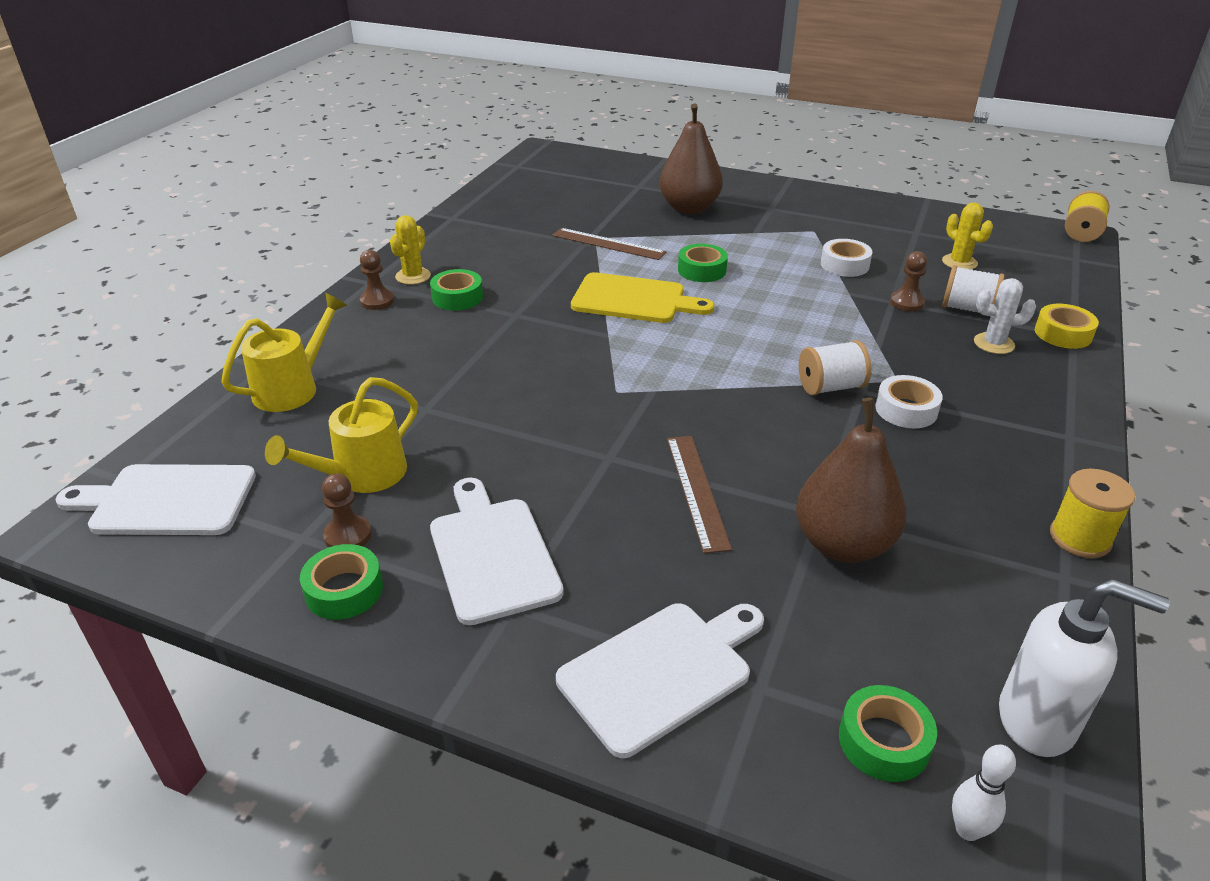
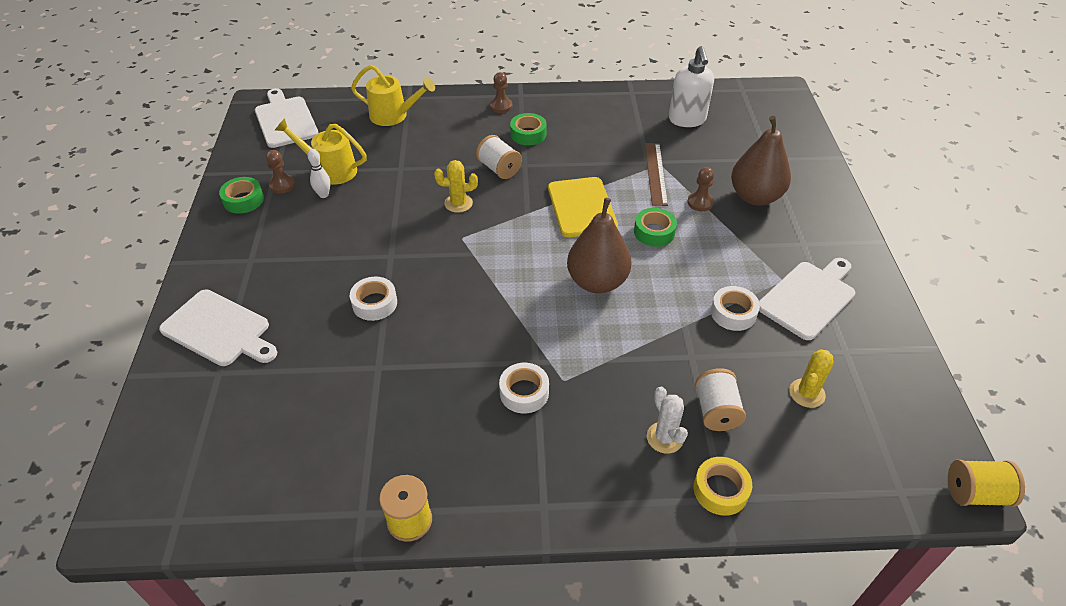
camera: 65 degrees right, 10 degrees up
yellow cactus [390,215,431,285] -> yellow cactus moved to [434,160,478,213]
white cutting board [430,478,564,625] -> white cutting board moved to [759,258,855,340]
brown ruler [667,436,732,554] -> white tape [350,276,397,321]
brown pear [796,397,906,563] -> brown pear moved to [567,198,632,294]
white spool [799,340,871,396] -> white spool moved to [476,135,522,179]
green tape [839,685,937,782] -> none
brown pawn [890,251,927,311] -> brown pawn moved to [687,167,714,211]
white bowling pin [952,745,1016,841] -> white bowling pin moved to [307,149,331,198]
white soap dispenser [999,579,1170,757] -> white soap dispenser moved to [669,46,714,127]

